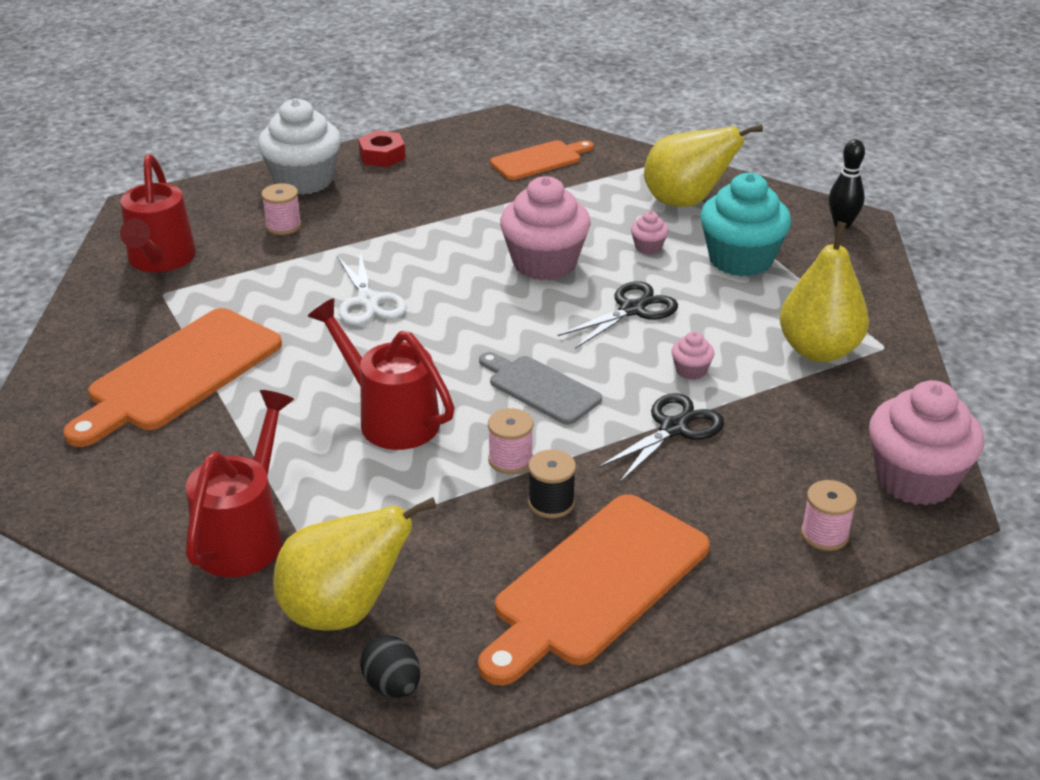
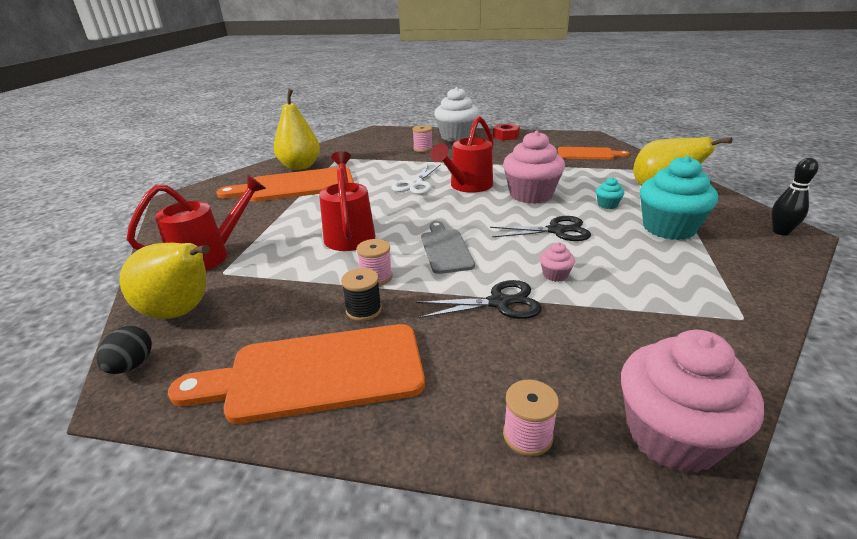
camera: 40 degrees right, 5 degrees down
red watering can [120,154,196,272] -> red watering can moved to [431,116,494,193]
pink cupcake [631,211,669,254] -> turquoise cupcake [596,177,624,209]
yellow pear [780,222,869,362] -> yellow pear moved to [274,89,320,170]

